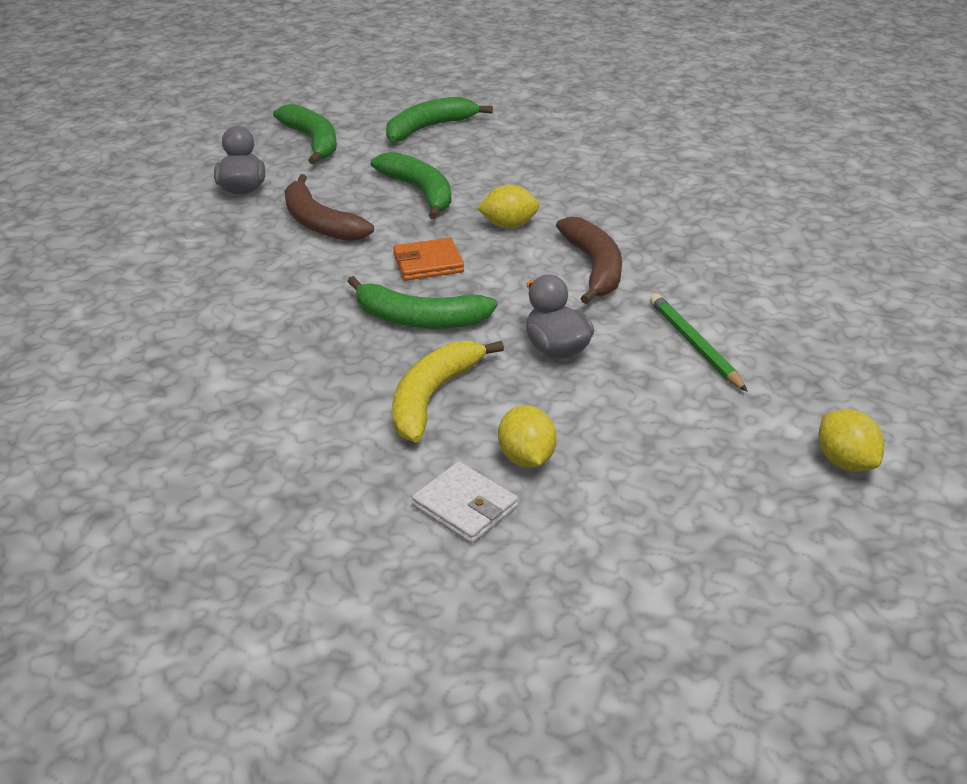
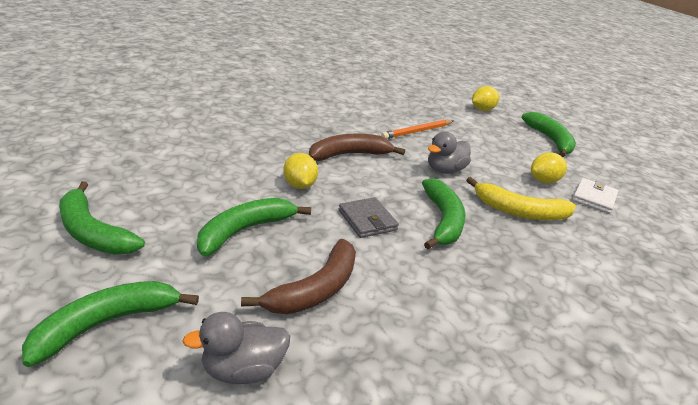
camera: 105 degrees left, 5 degrees down
orange wallet [393,238,464,281] -> grey wallet [339,197,399,238]
green pencil [650,294,748,392] -> orange pencil [381,120,453,139]
none -> green banana [522,112,576,157]

